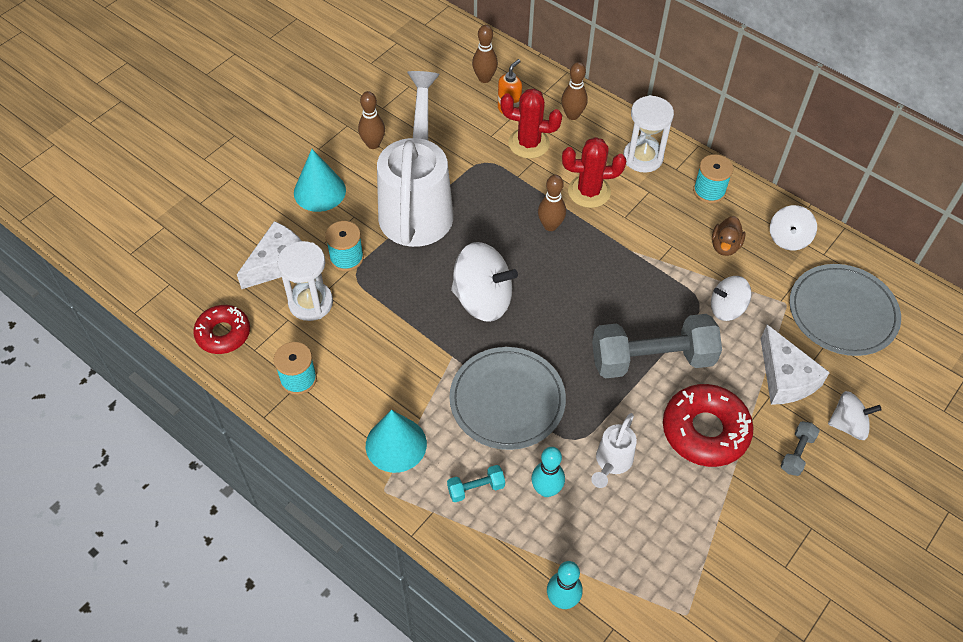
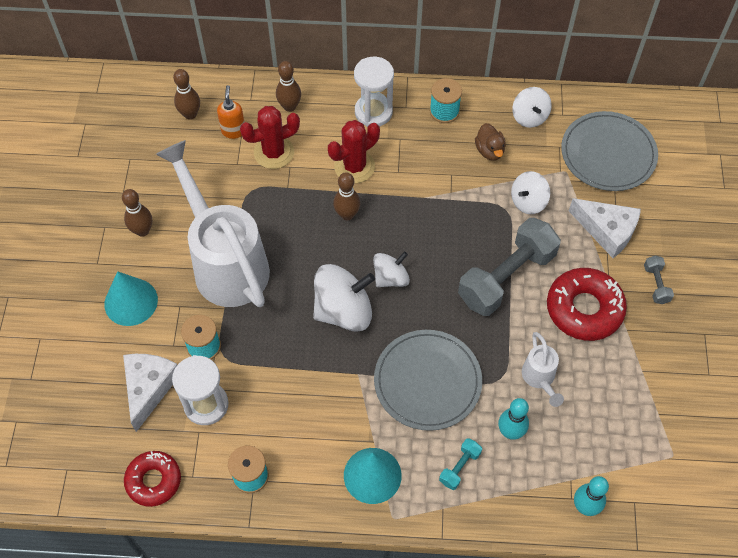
camera: 35 degrees left, 5 degrees up
white spinning top [828,391,882,440] -> white spinning top moved to [373,252,410,287]

